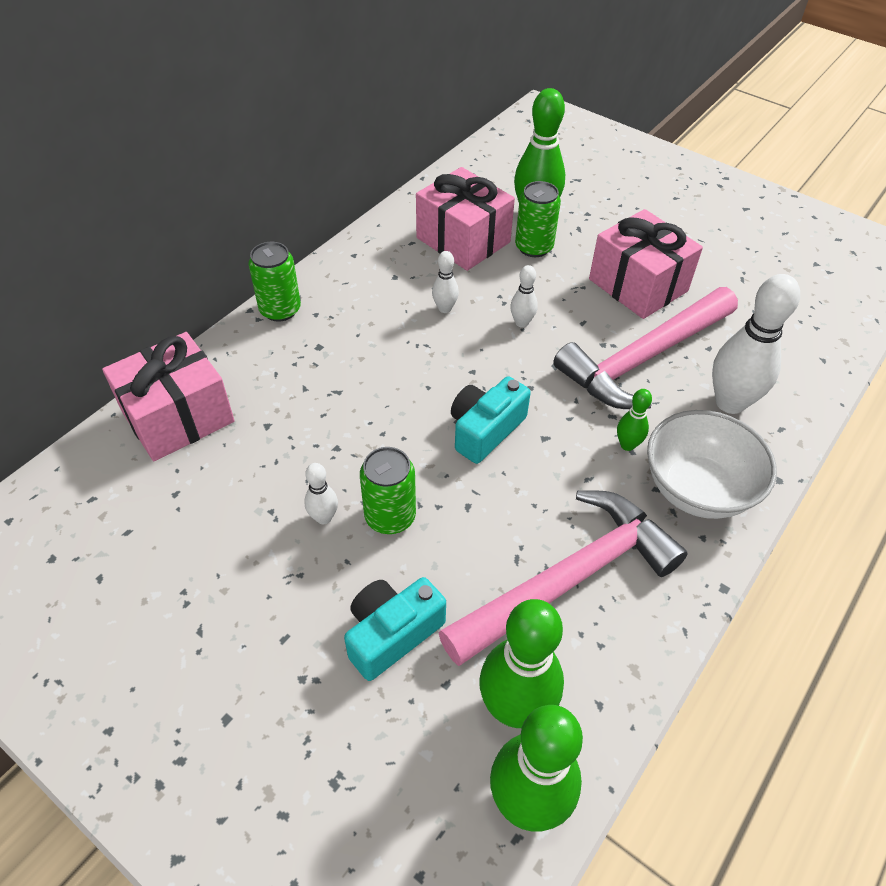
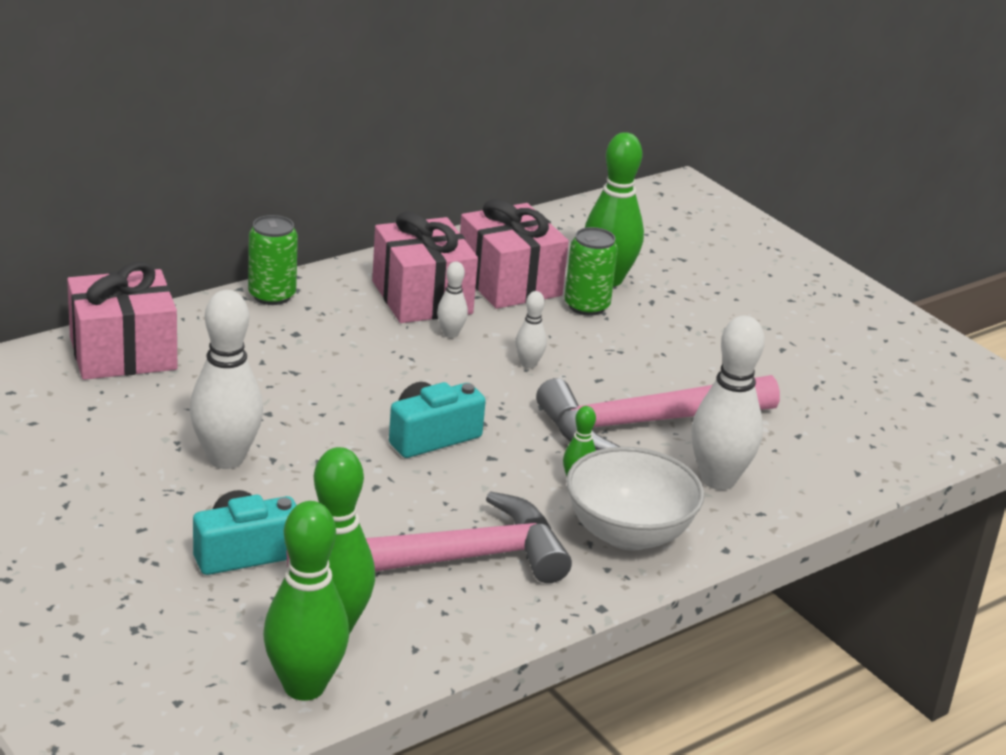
camera: 15 degrees right, 20 degrees down
white bowling pin [304,463,338,524] -> white bowling pin [190,290,263,469], size x2.08
green can [360,447,416,534] -> none
pink gift [589,209,703,319] -> pink gift moved to [372,211,478,323]

